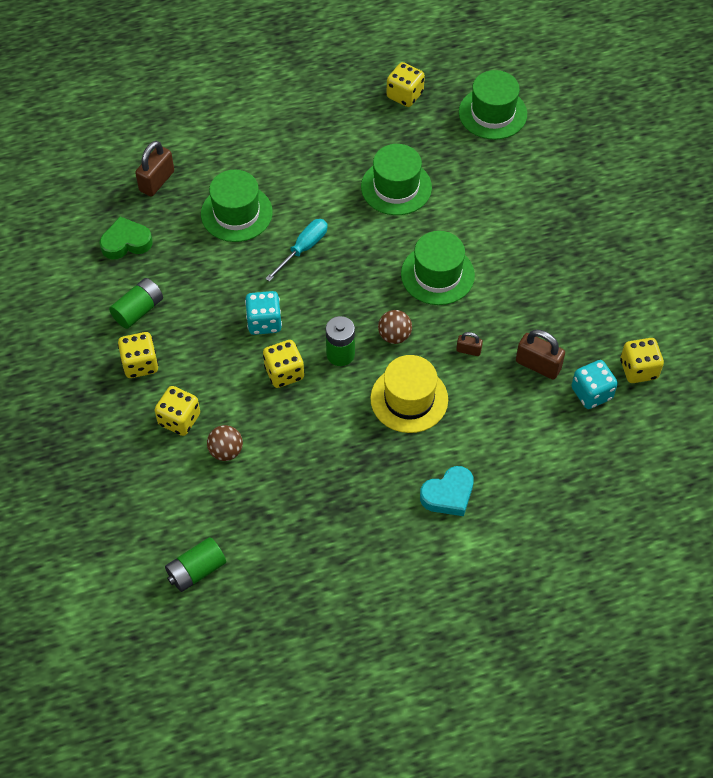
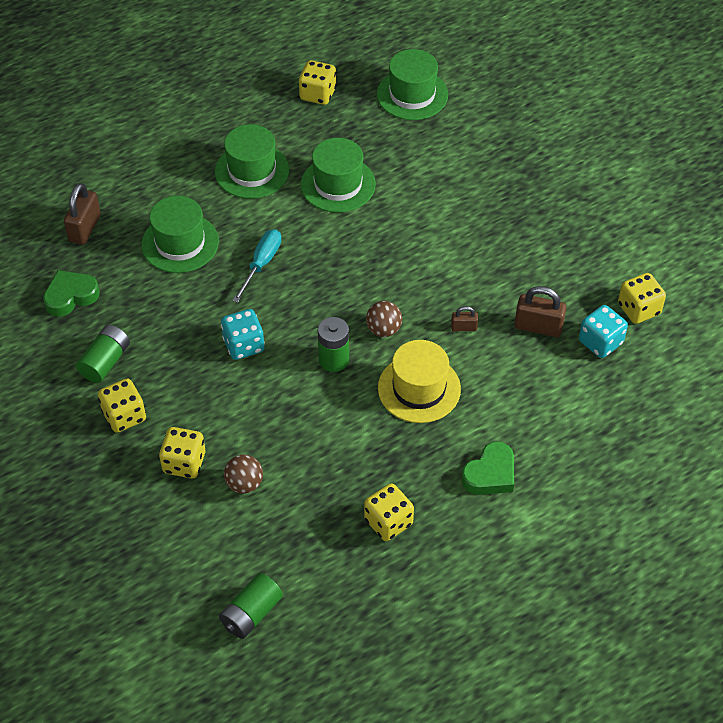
camera: 15 degrees left, 5 degrees down
yellow dice [263,340,304,388] -> yellow dice moved to [364,483,414,541]
green hat [401,231,475,305] -> green hat moved to [215,124,289,199]
turquoise heart [420,466,474,516] -> green heart [461,442,514,495]

